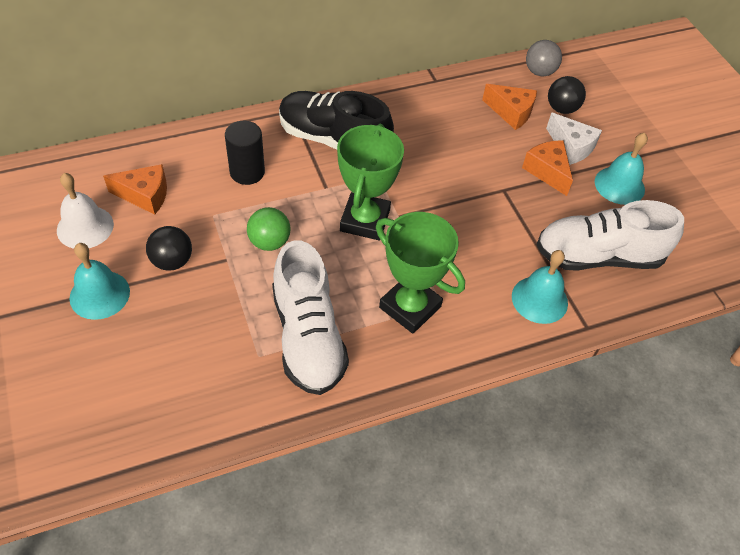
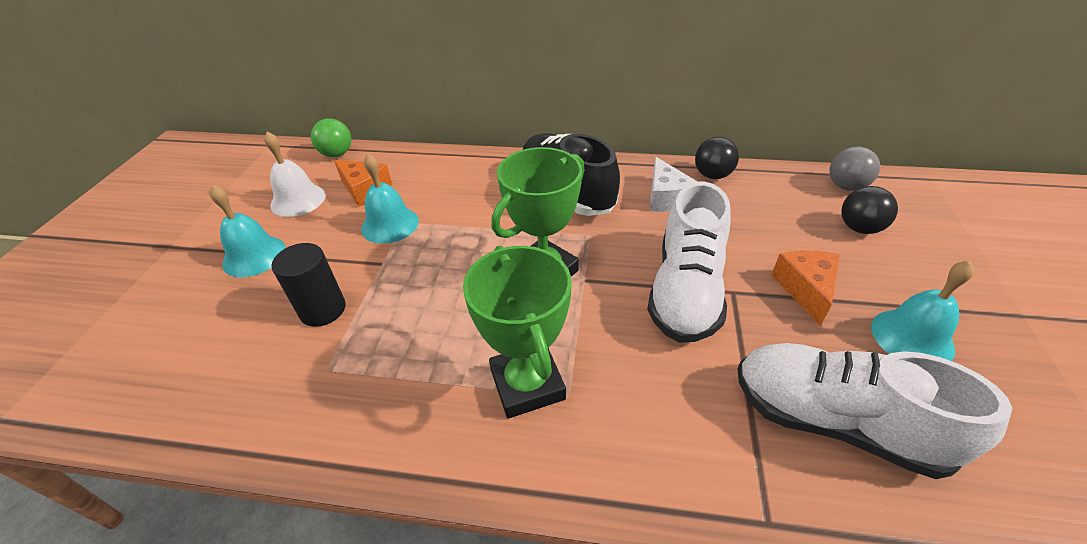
camera: 35 degrees right, 10 degrees down
black ball [146,226,192,271] -> black ball moved to [695,137,739,179]
black cylinder [225,121,265,185] -> black cylinder moved to [271,243,346,327]
green ball [247,207,291,251] -> green ball moved to [311,118,351,157]
white shoe [272,240,349,395] -> white shoe moved to [647,182,731,343]
orange cheese [482,84,537,130] -> none
turquoise bell [512,250,568,324] -> turquoise bell moved to [361,154,419,244]
white cheese [546,112,602,165] -> white cheese moved to [650,157,698,212]

